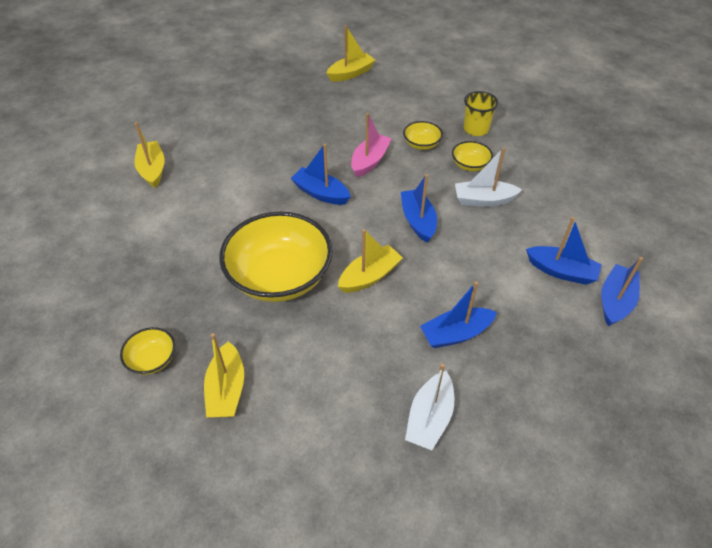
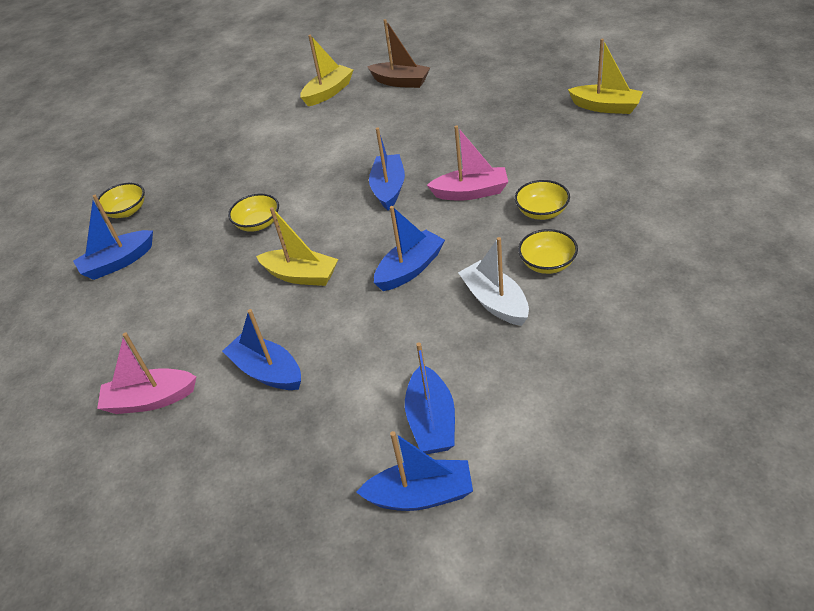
camera: 65 degrees right, 5 degrees down
yellow boat [204,333,244,417] -> blue boat [73,195,153,280]
yellow bowl [219,212,333,302] -> yellow bowl [228,194,279,232], size x0.44
white boat [405,364,454,450] -> pink boat [97,333,196,414]
yellow cup [464,91,498,136] -> none
none -> brown boat [367,19,430,88]

